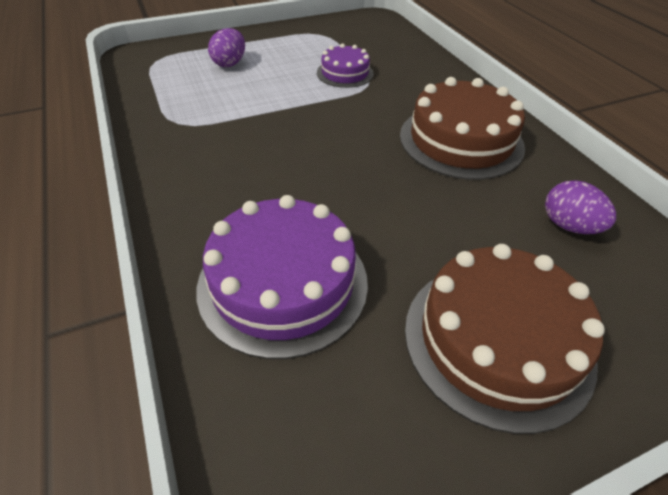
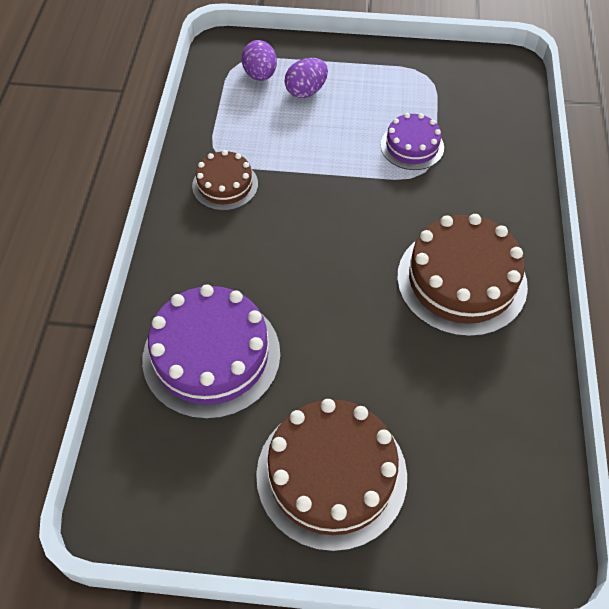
camera: 30 degrees right, 10 degrees up
purple egg [545,180,616,234] -> purple egg moved to [241,40,277,81]
none -> brown cake [192,150,258,211]

